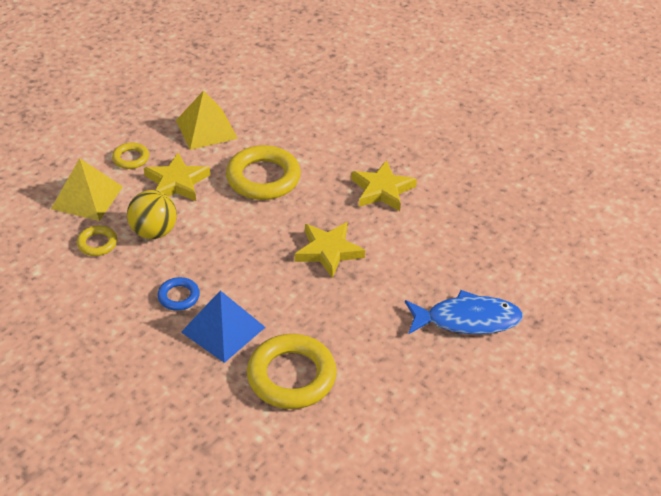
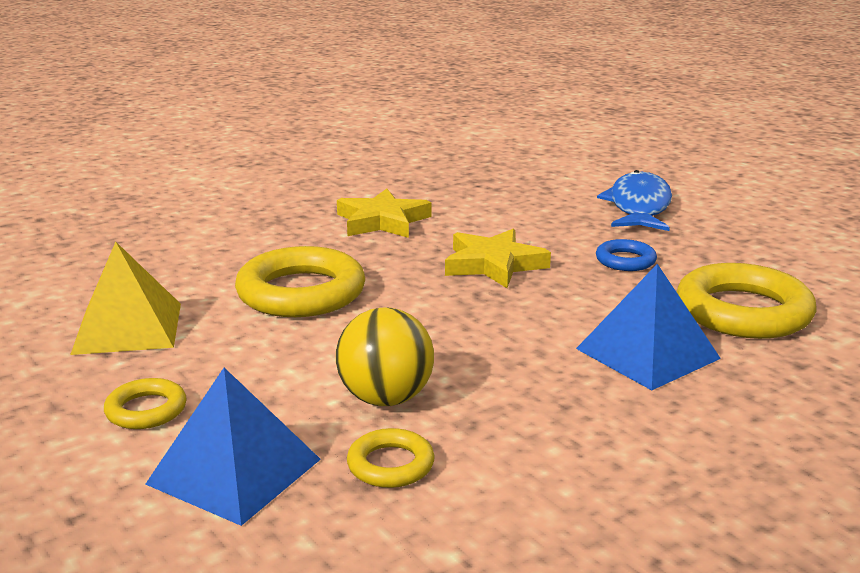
camera: 75 degrees left, 20 degrees down
yellow pyramid [51,158,123,221] -> blue pyramid [145,368,321,526]
yellow star [144,153,210,201] -> none
blue ring [157,277,200,311] -> blue ring moved to [596,239,657,271]

